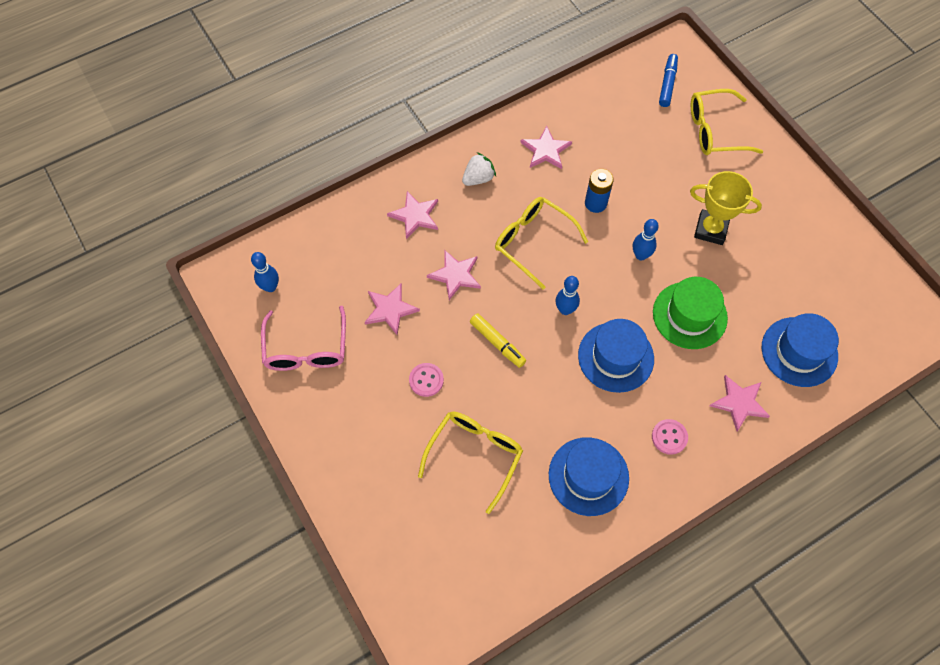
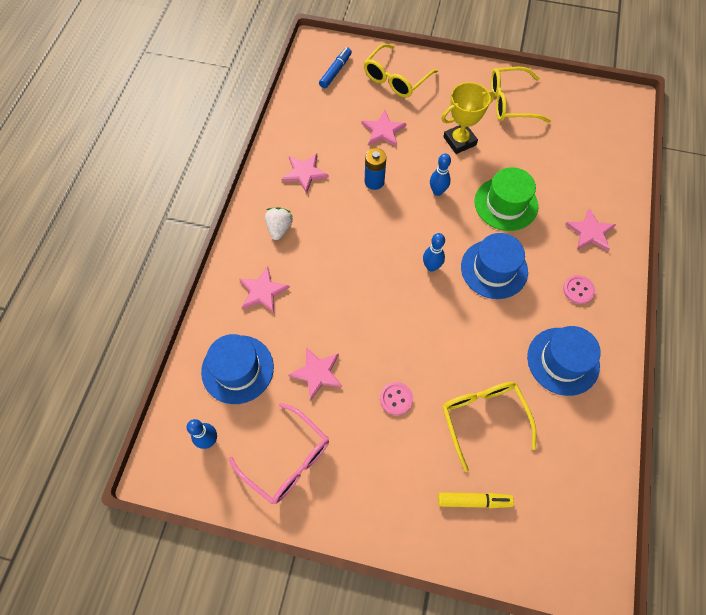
camera: 45 degrees left, 0 degrees up
pink star [427,250,481,300] -> pink star moved to [362,110,407,147]
yellow marker [470,313,526,368] -> yellow marker moved to [438,492,514,508]
yellow glasses [495,197,588,289] -> yellow glasses moved to [491,67,551,123]
blue marker [659,54,678,107] -> blue marker turned 60 degrees clockwise [319,47,352,89]
blue hat [762,313,839,387] -> blue hat moved to [201,334,274,404]

